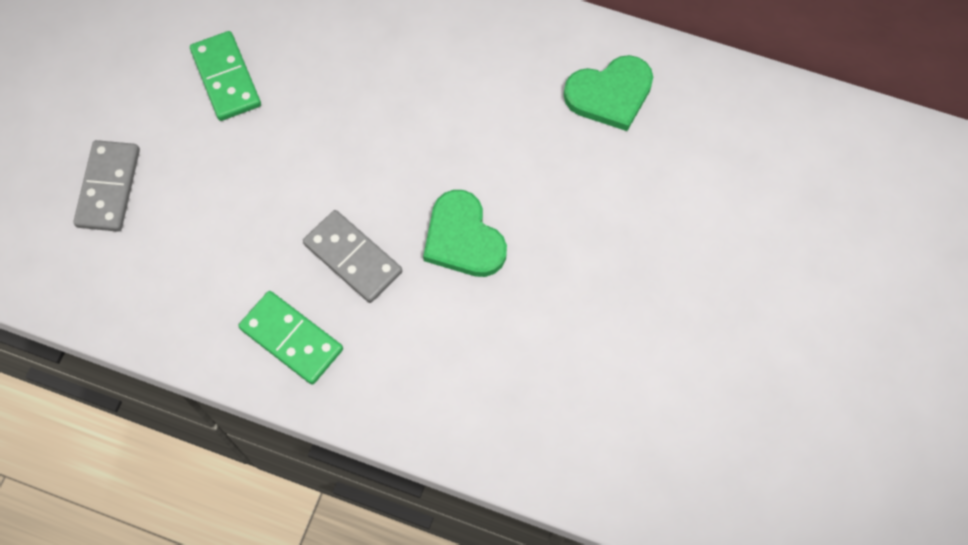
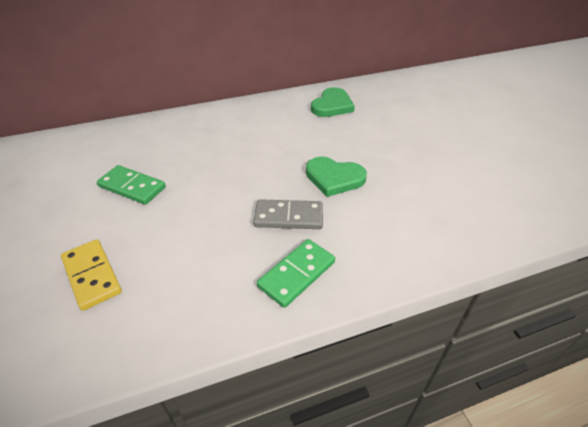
camera: 40 degrees left, 25 degrees down
grey domino [73,140,140,232] -> yellow domino [61,239,122,311]
green domino [238,291,343,385] -> green domino turned 45 degrees counterclockwise [257,239,335,308]

